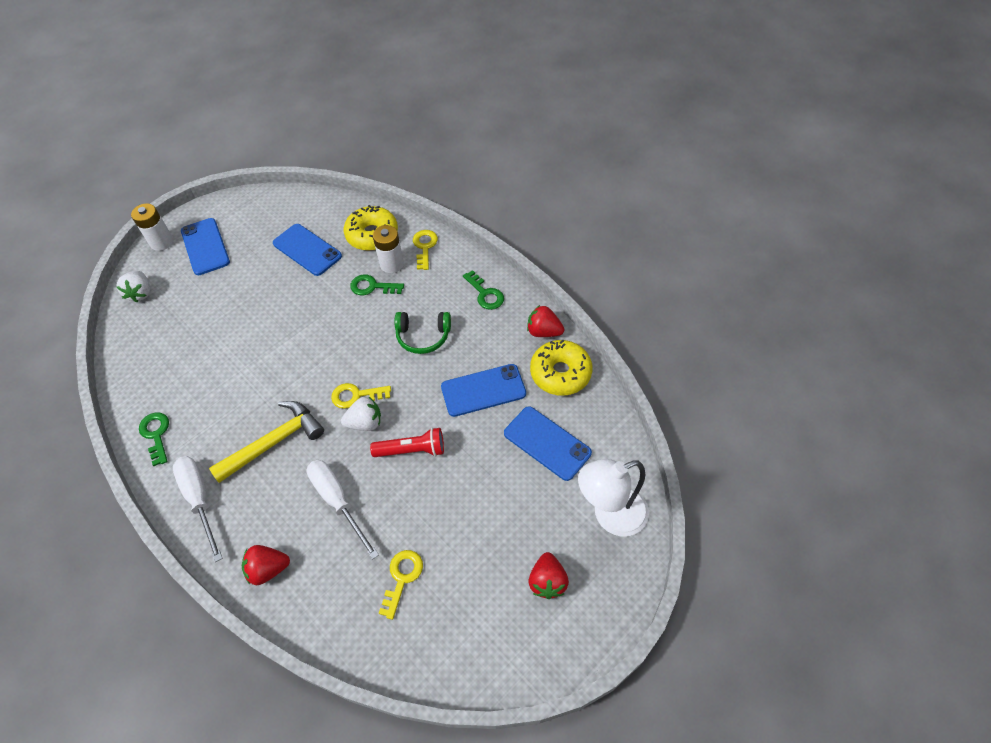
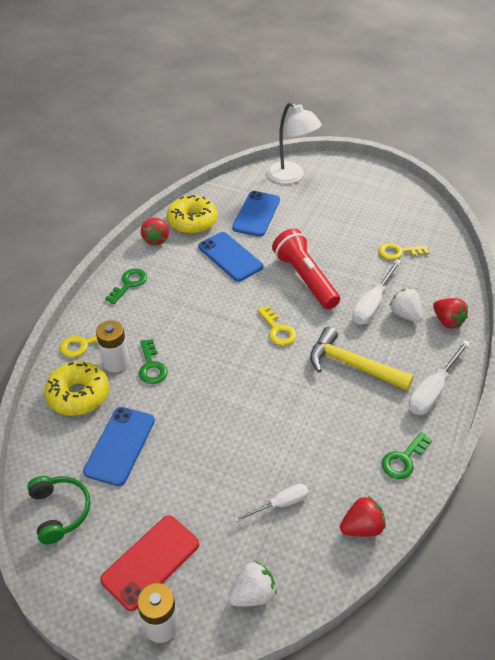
camera: 115 degrees left, 10 degrees down
blue phone [181,218,230,275] -> red phone [100,515,199,611]
white strawberry [341,397,381,431] -> white strawberry moved to [389,288,423,322]
red flashlight [370,428,444,457] -> red flashlight [272,228,340,309], size x1.54
green headphones [395,312,451,354] -> green headphones moved to [27,476,91,544]
red strawberry [528,552,569,599] -> red strawberry moved to [340,496,386,537]
none -> white screwdriver [234,484,309,522]

